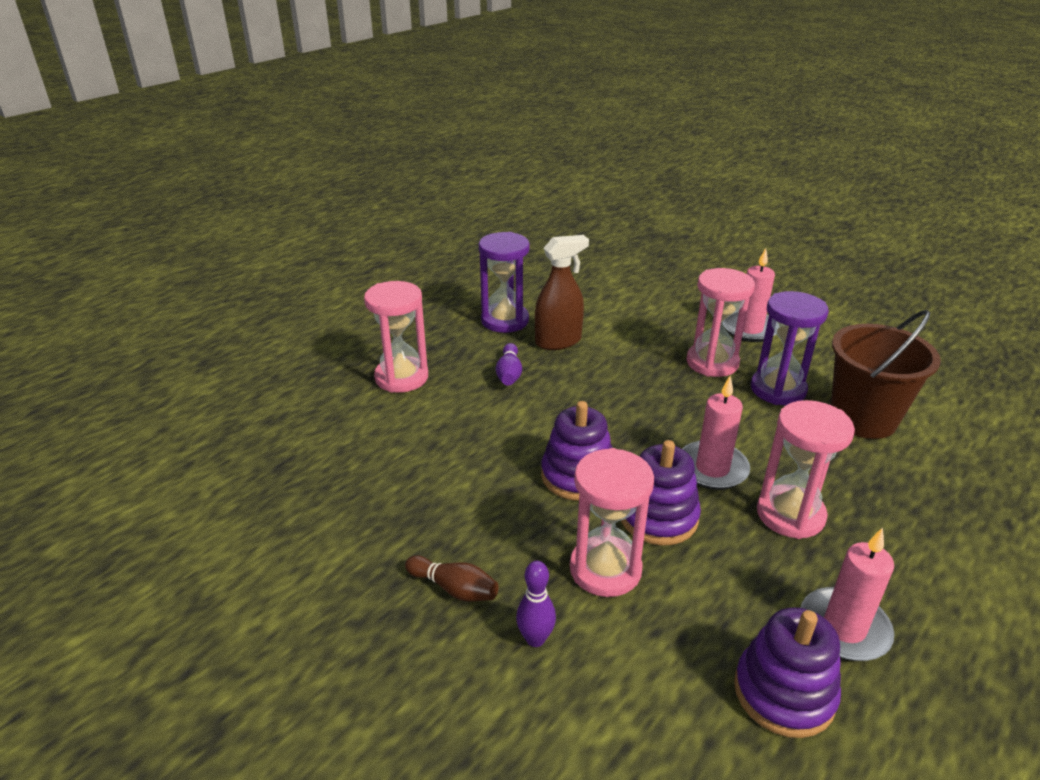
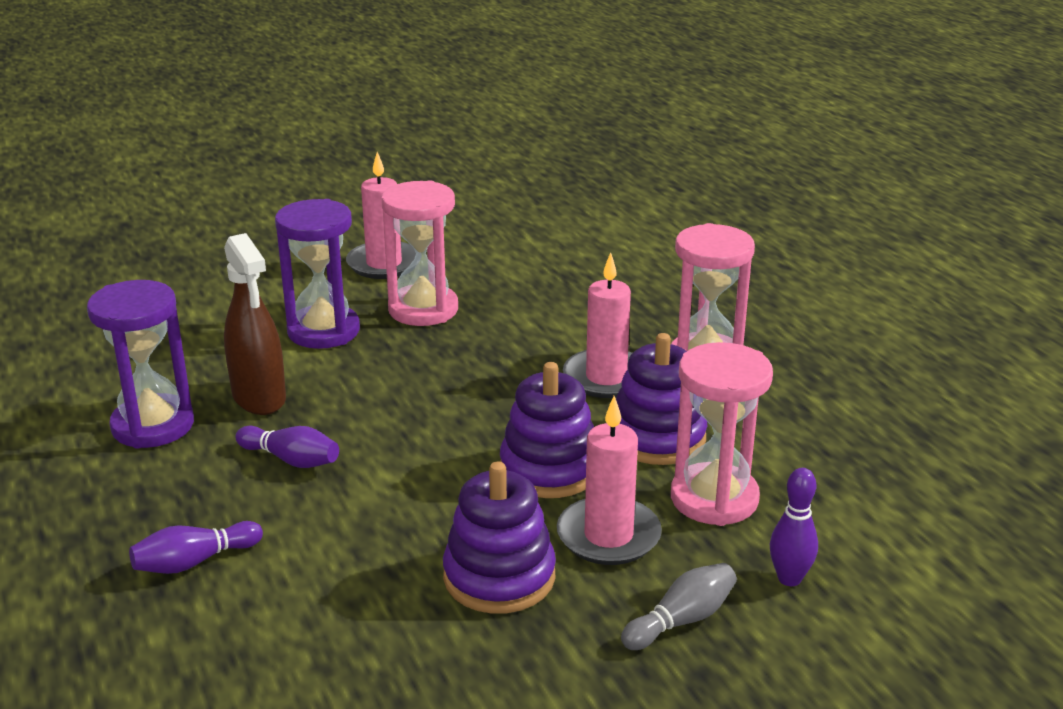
camera: 65 degrees left, 5 degrees down
pink hourglass [364,281,428,393] -> purple bowling pin [129,521,263,574]
brown bowling pin [405,555,499,602] -> grey bowling pin [621,563,737,650]
brown spray bottle [535,235,589,350] -> brown spray bottle turned 150 degrees clockwise [224,233,286,415]
purple stacking toy [734,607,841,738] -> purple stacking toy moved to [443,462,556,614]
purple hourglass [751,291,829,405] -> purple hourglass moved to [275,199,360,349]
pink candle [801,528,895,661] -> pink candle moved to [557,396,662,565]
brown bucket [831,310,941,439] -> none

